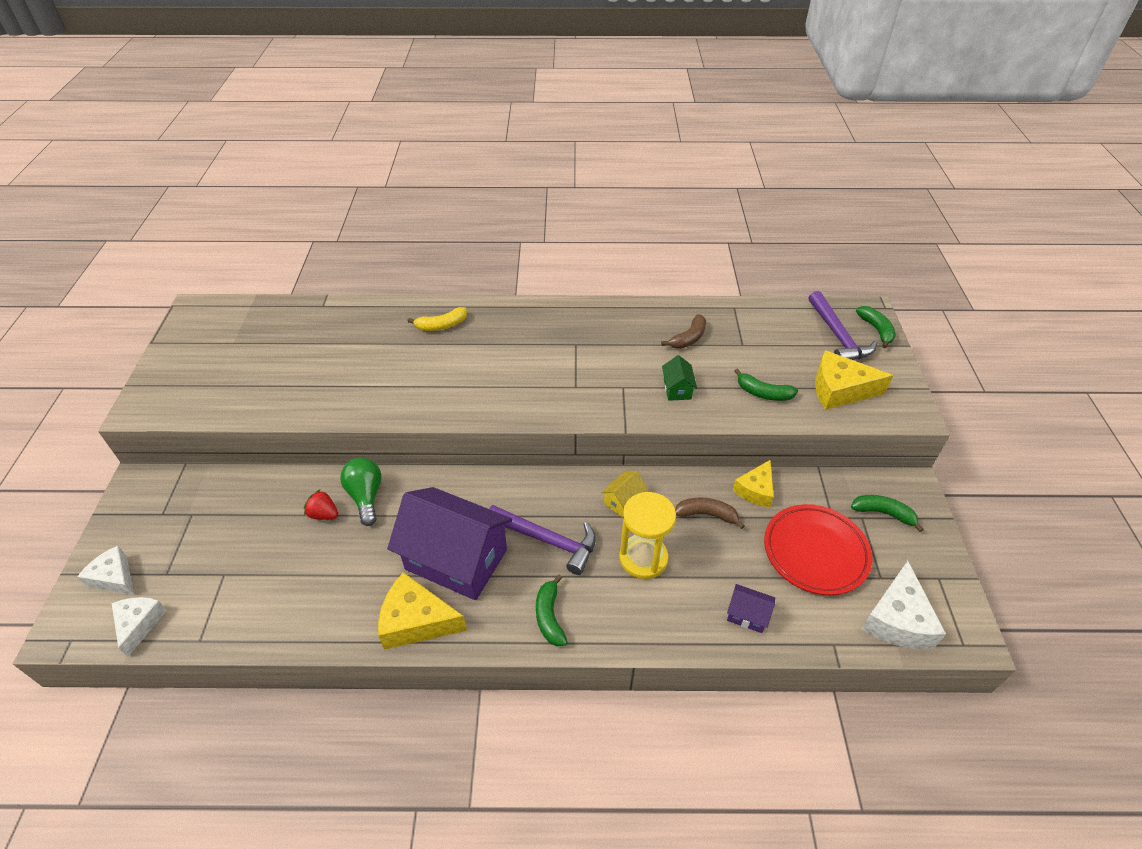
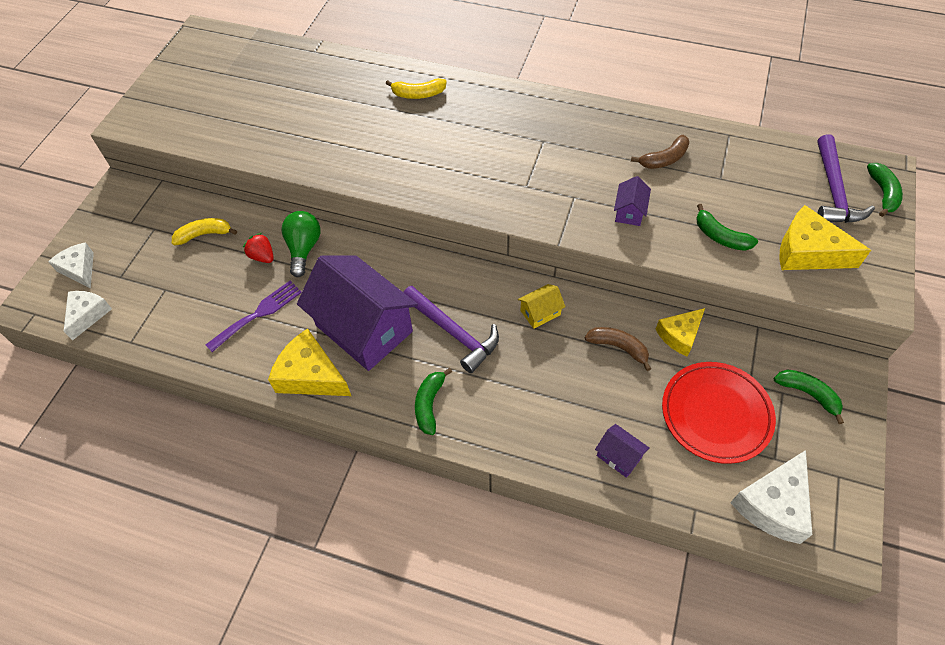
camera: 20 degrees right, 10 degrees up
yellow hourglass [619,492,676,579] -> none
green house [662,355,697,401] -> purple house [614,176,651,226]
none -> yellow banana [172,218,237,245]
none -> purple fork [206,281,302,352]

